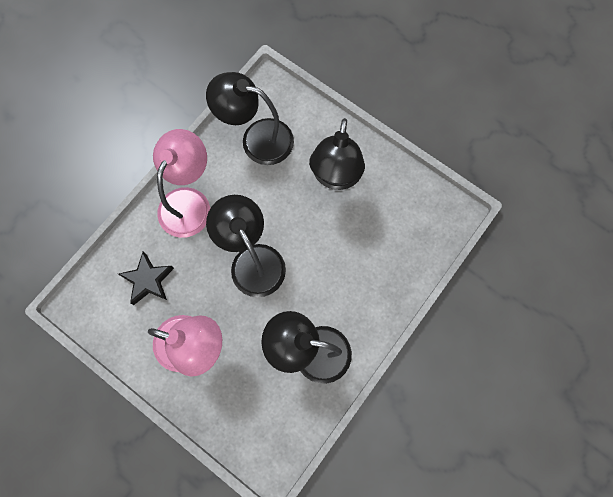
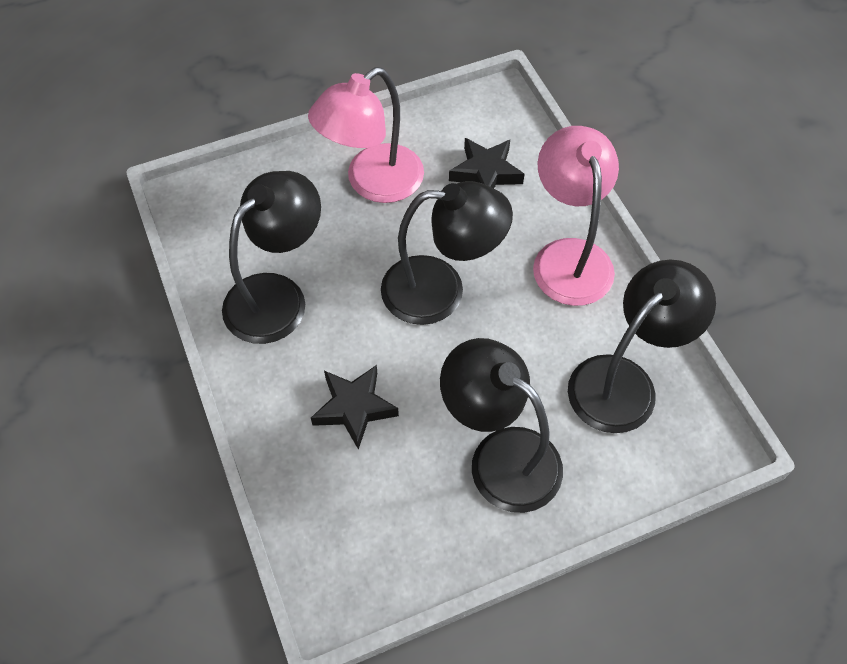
camera: 120 degrees right, 15 degrees down
pink lamp [153,129,210,238] -> pink lamp turned 150 degrees counterclockwise [533,126,619,306]
none -> black star [311,365,399,450]

